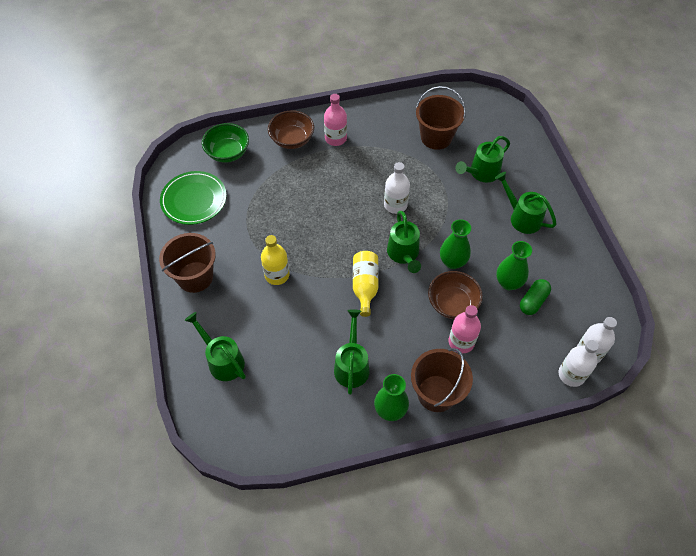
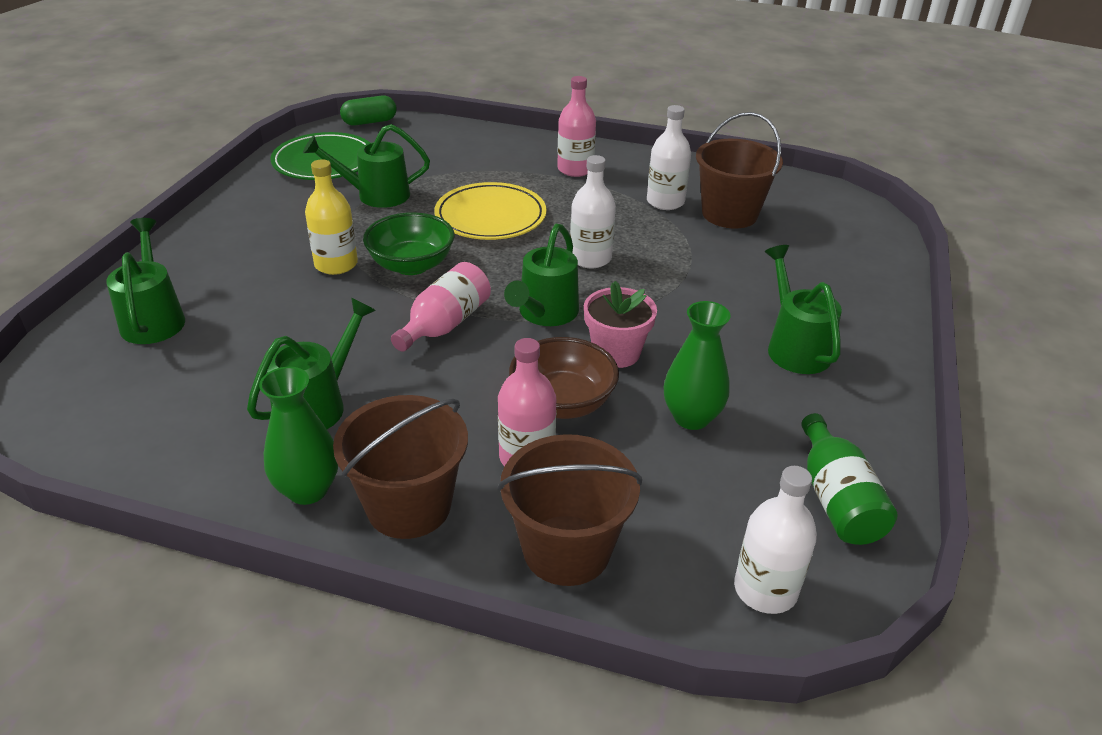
camera: 30 degrees right, 20 degrees down
brown bucket [159,233,216,293] -> brown bucket moved to [498,434,642,586]
green bowl [202,123,249,163] -> green bowl moved to [363,212,455,275]
brown bowl [268,111,314,149] -> none
yellow bottle [353,251,379,317] -> pink bottle [391,262,491,352]
green vase [440,219,471,269] -> pink flower pot [584,281,657,368]
green watering can [455,136,510,182] -> green watering can moved to [303,124,430,208]
green capsule [520,279,551,315] -> green capsule moved to [340,95,397,126]
white bottle [559,340,599,387] -> white bottle moved to [647,105,691,210]
none -> yellow plate [434,182,547,240]
none -> green bottle [801,413,897,545]

